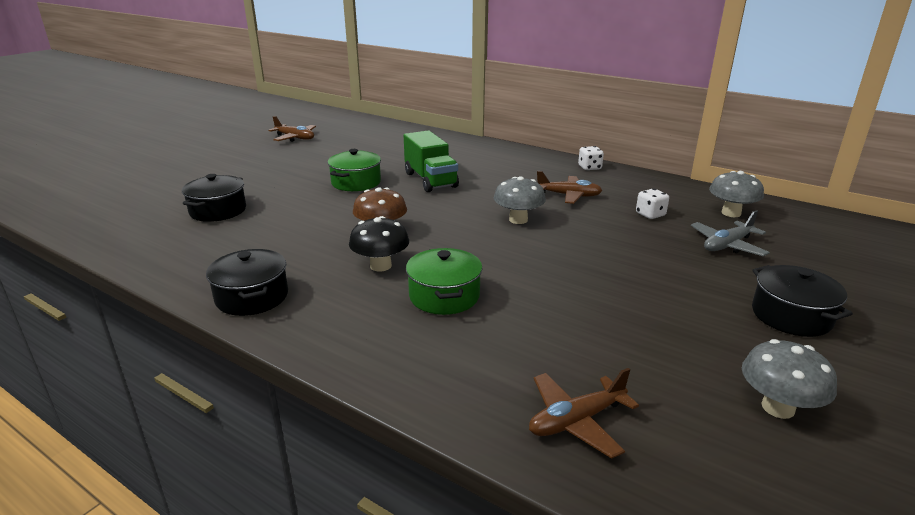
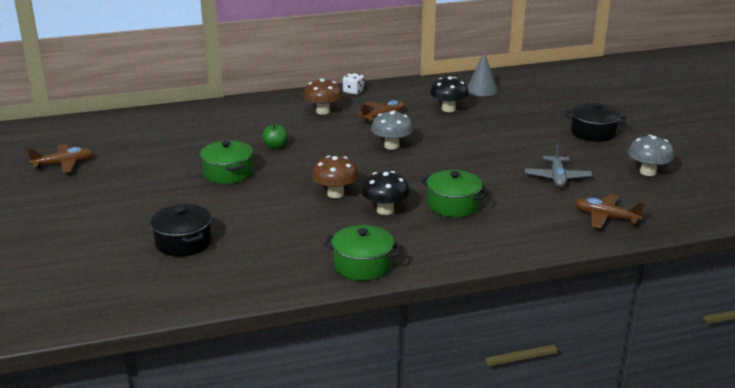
camera: 50 degrees left, 0 degrees up
black pot [206,249,288,316] -> green pot [324,225,402,281]
green truck [404,130,459,192] -> green apple [262,123,288,149]
brown plane [529,368,639,459] -> brown plane turned 105 degrees clockwise [575,194,645,229]
white dice [636,189,669,219] -> black mushroom [430,76,469,112]
grey plane [691,210,770,256] -> grey plane moved to [525,144,592,187]
grey mushroom [709,171,764,217] -> grey cone [467,52,498,96]
none -> brown mushroom [303,79,342,115]

